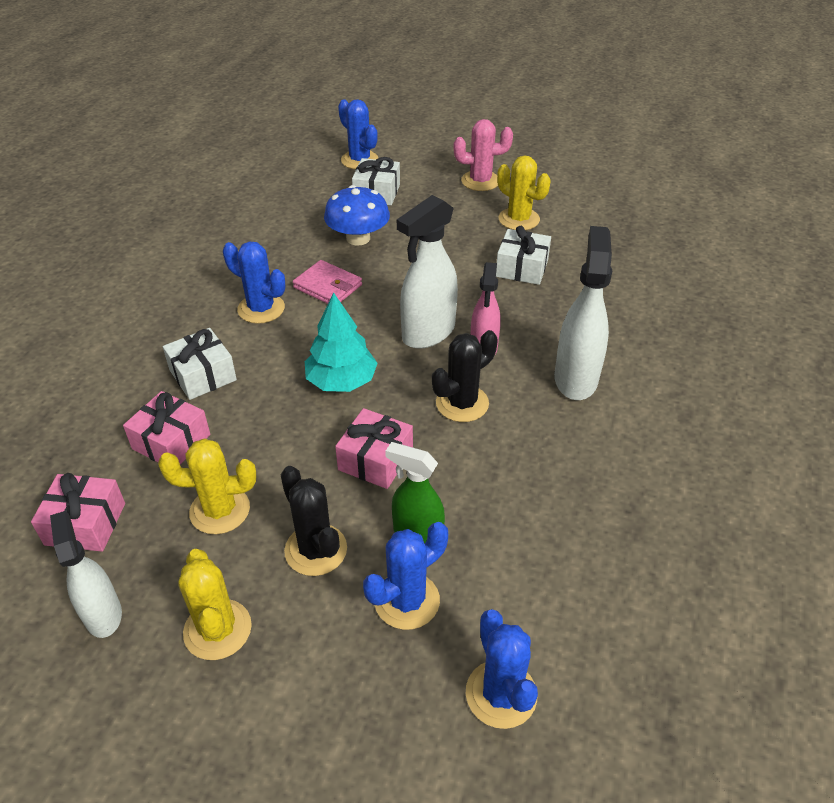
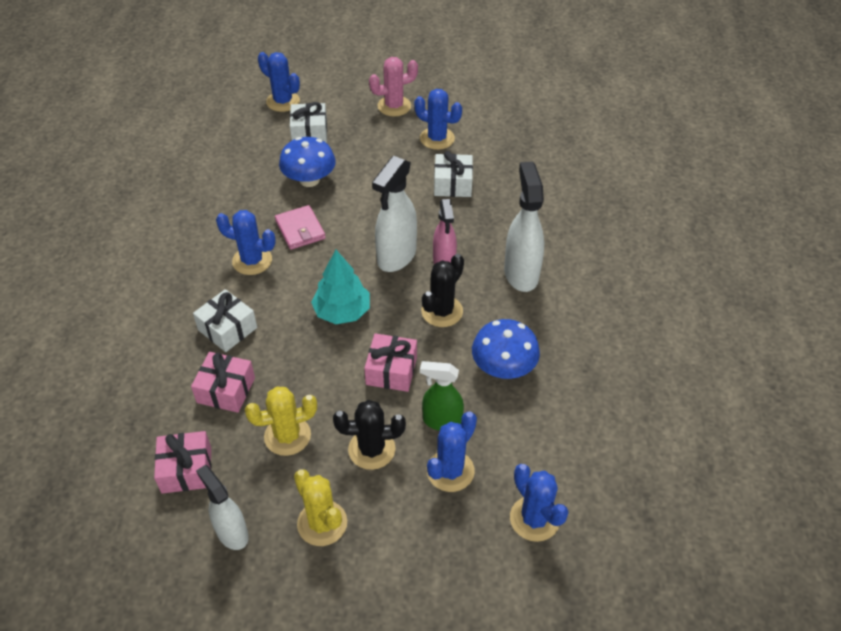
camera: 15 degrees left, 5 degrees up
black cactus [281,466,347,576] -> black cactus turned 45 degrees counterclockwise [333,400,406,470]
pink wallet [293,260,362,304] -> pink wallet turned 45 degrees clockwise [275,205,326,250]
yellow cactus [497,155,551,230] -> blue cactus [414,89,462,150]
none -> blue mushroom [472,319,540,379]

